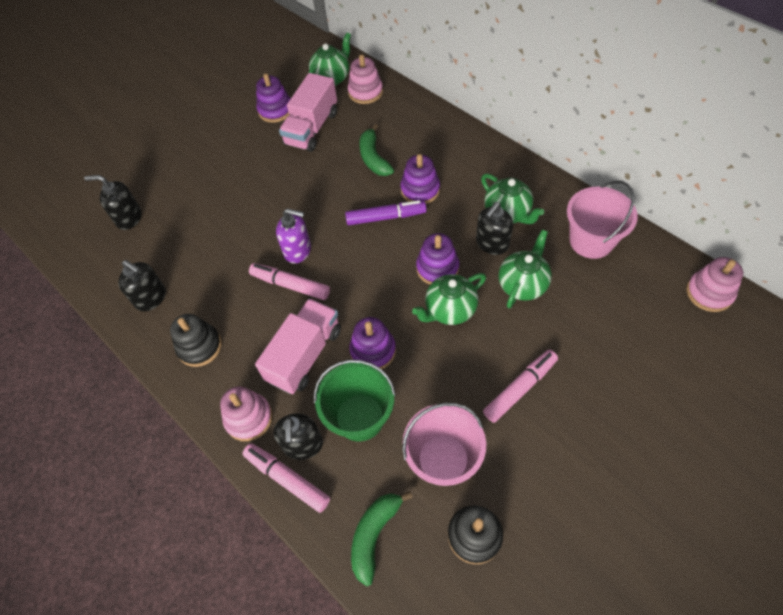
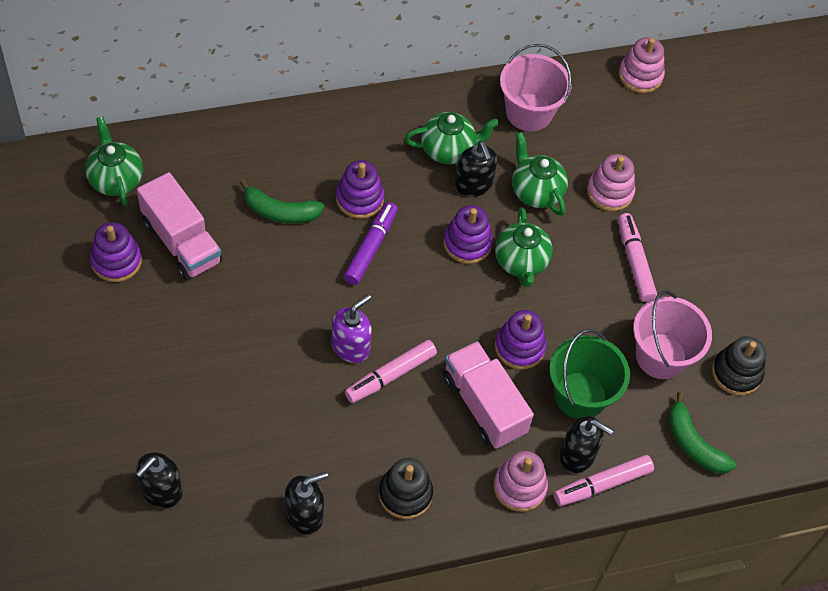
camera: 70 degrees left, 0 degrees up
pink stacking toy [348,54,383,104] -> pink stacking toy moved to [587,154,635,211]

